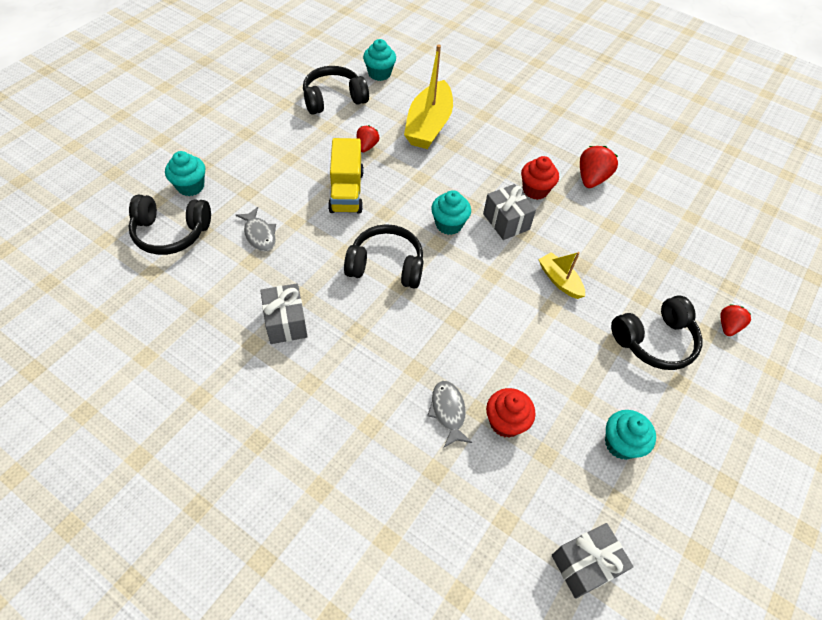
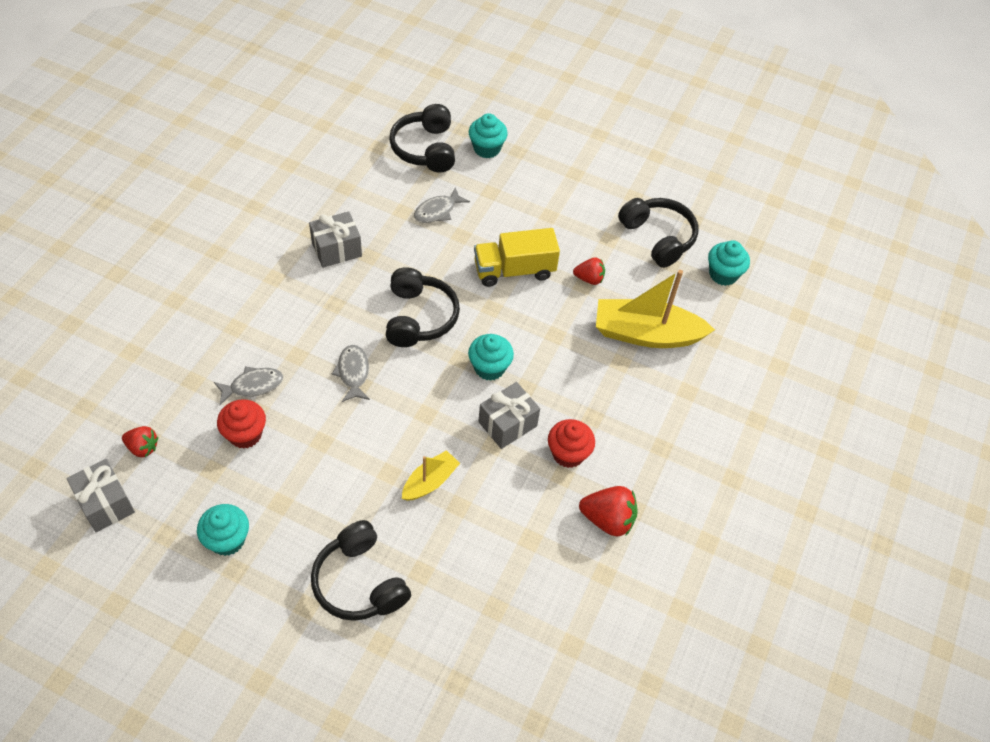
camera: 80 degrees right, 0 degrees up
red strawberry [720,304,751,336] -> red strawberry moved to [122,426,158,457]
none -> grey fish [332,345,370,402]

